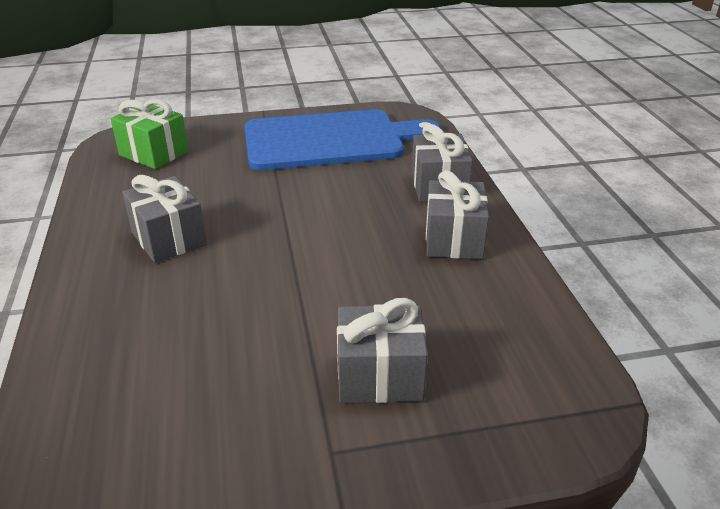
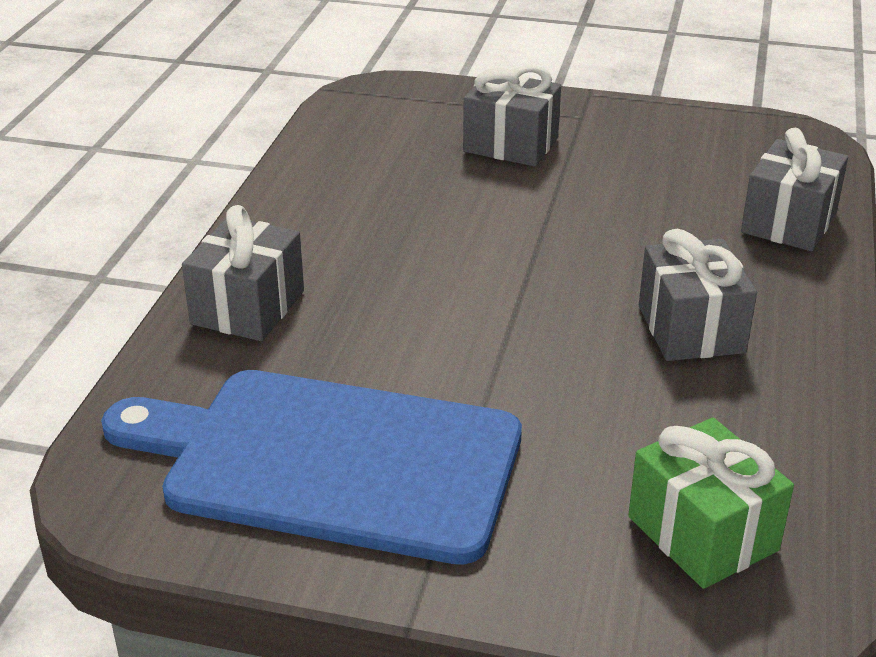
camera: 155 degrees left, 0 degrees up
grey gift [426,170,489,259] -> grey gift moved to [741,128,848,251]

